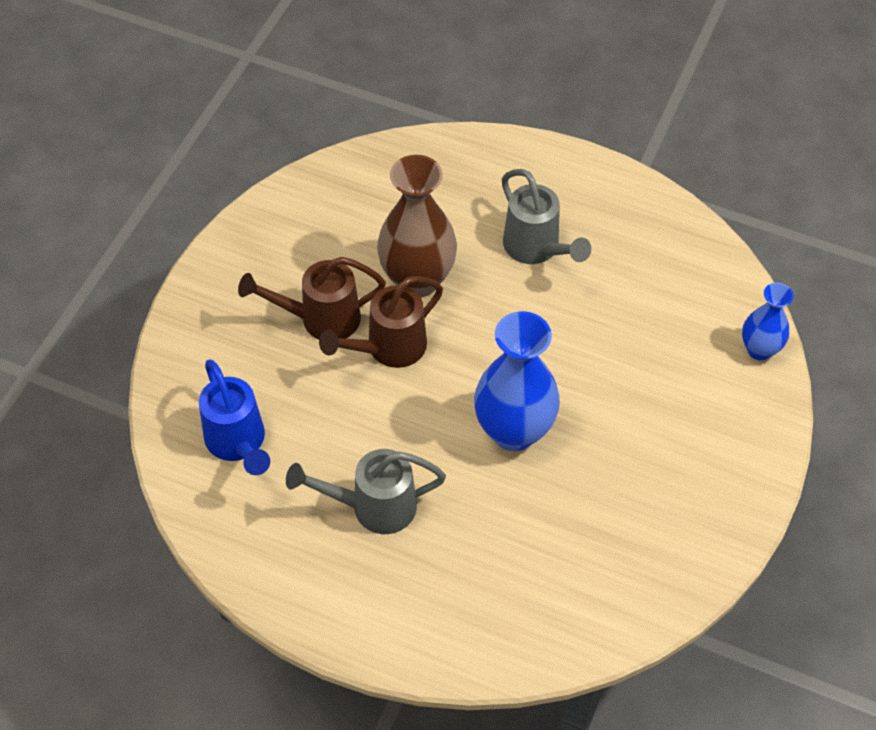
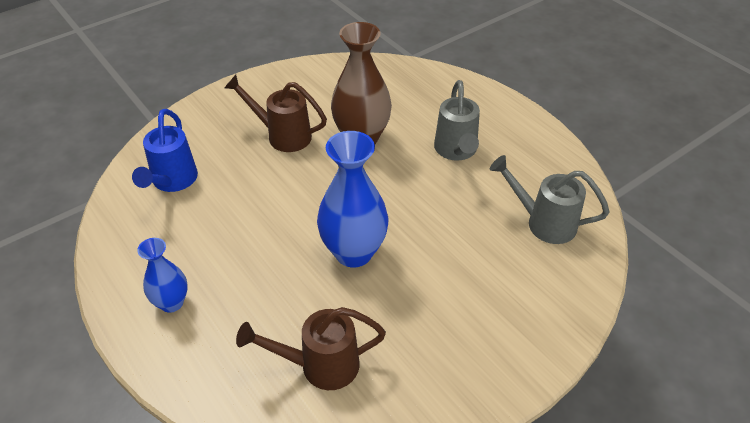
camera: 30 degrees right, 10 degrees down
grey watering can [286,449,446,534] -> grey watering can moved to [490,155,609,244]
brown watering can [319,276,443,368] -> brown watering can moved to [236,307,386,390]
blue vase [742,283,794,360] -> blue vase moved to [137,238,188,313]

